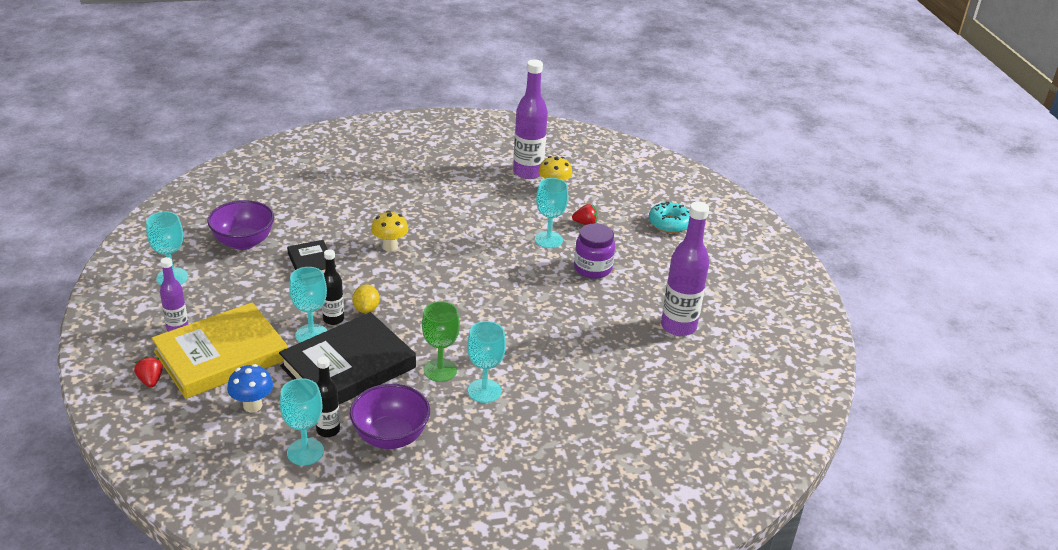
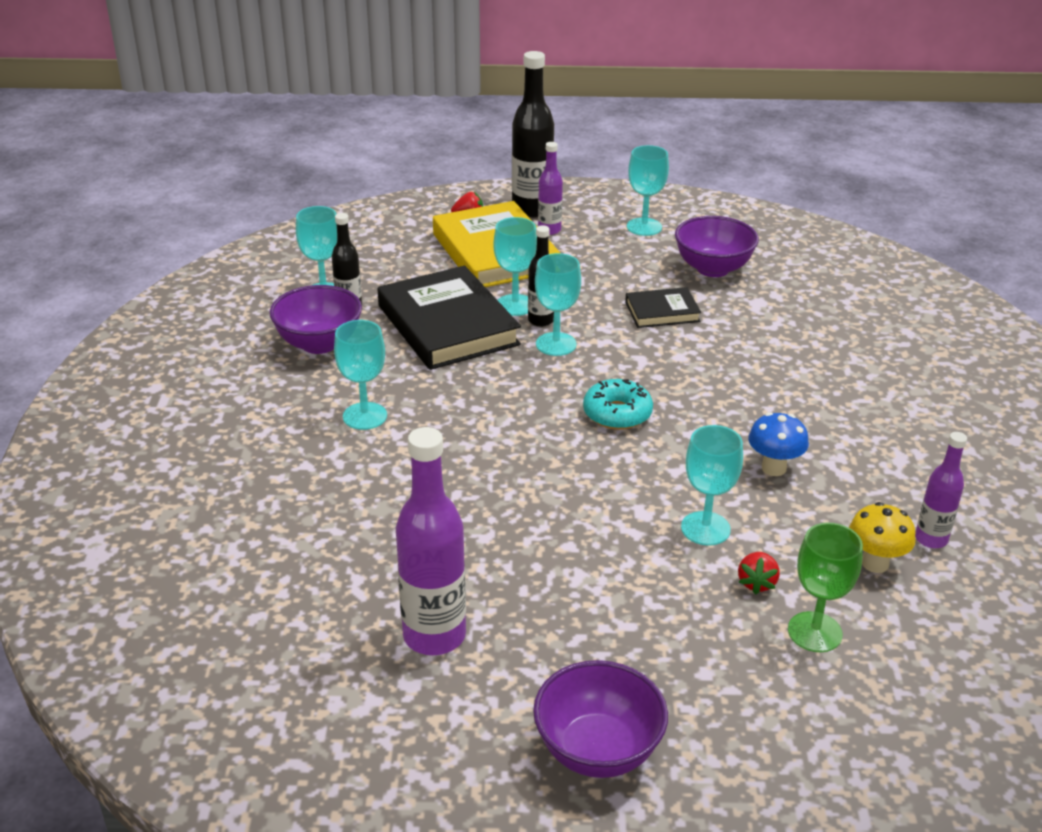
camera: 105 degrees right, 0 degrees up
blue mushroom [227,364,273,412] -> blue mushroom moved to [748,412,809,476]
yellow lemon [352,284,380,313] -> turquoise goblet [535,253,581,356]
yellow mushroom [371,211,409,252] -> none
green goblet [422,301,460,382] -> green goblet moved to [788,523,863,652]
purple bottle [513,60,548,179] -> purple bottle [915,432,967,548], size x0.57
purple jar [574,223,615,279] -> none
turquoise donut [649,202,690,233] -> turquoise donut moved to [583,379,653,430]
none -> black bottle [512,51,554,218]
none -> purple bowl [533,660,668,778]

